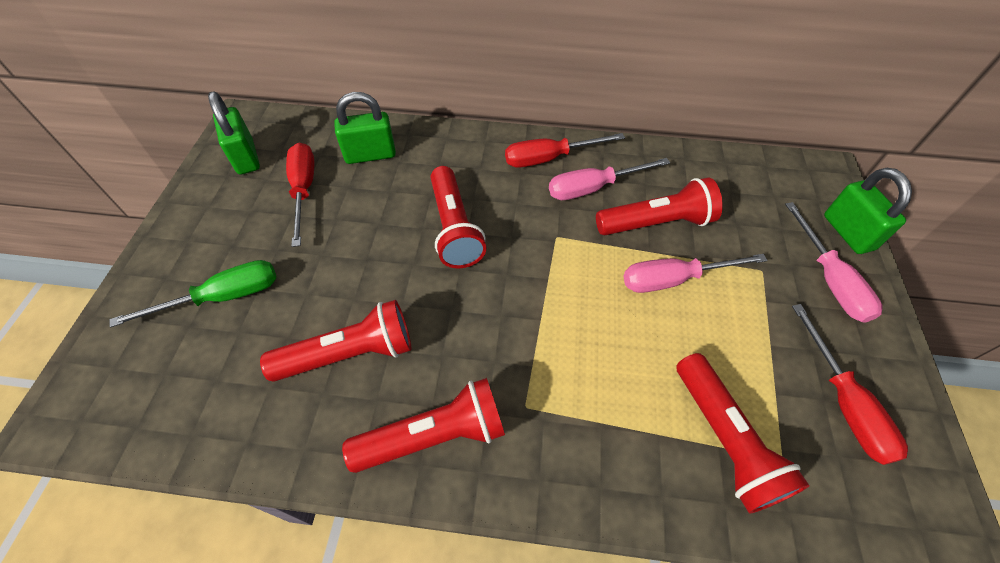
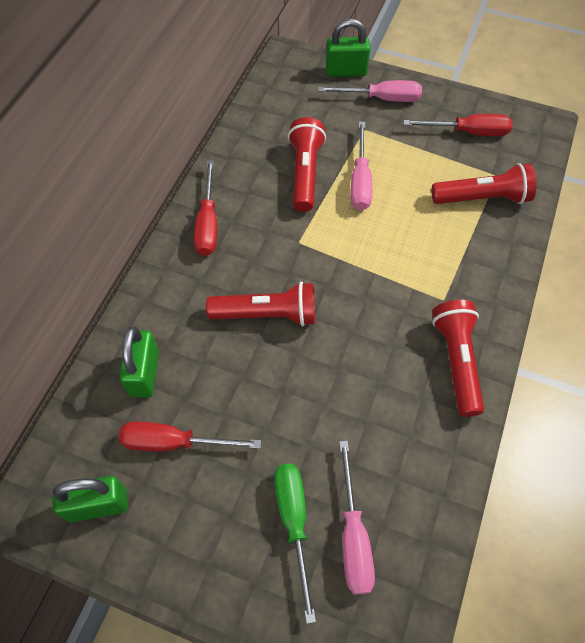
camera: 75 degrees left, 5 degrees up
red flashlight [260,300,411,382] -> none
pink screwdriver [549,158,670,200] -> pink screwdriver moved to [339,441,375,595]

